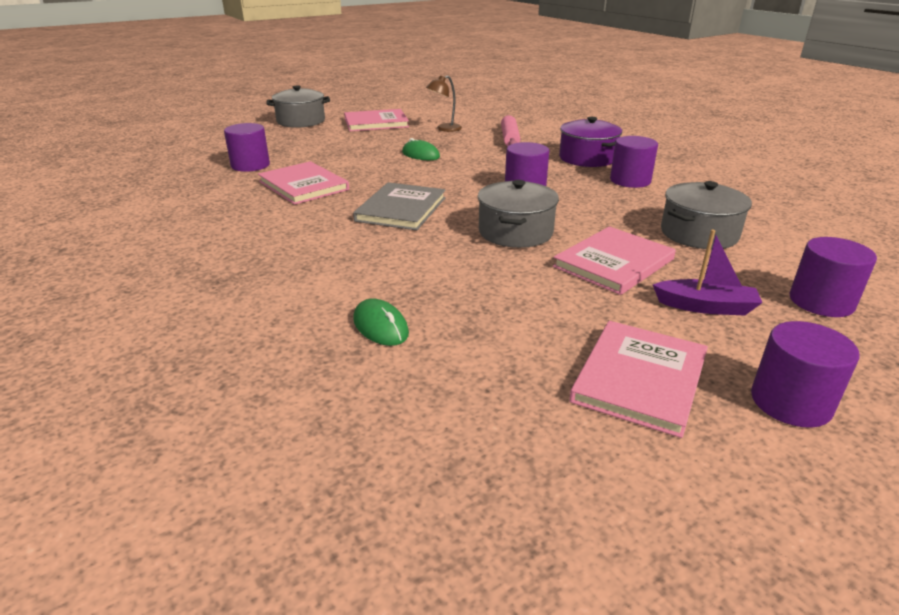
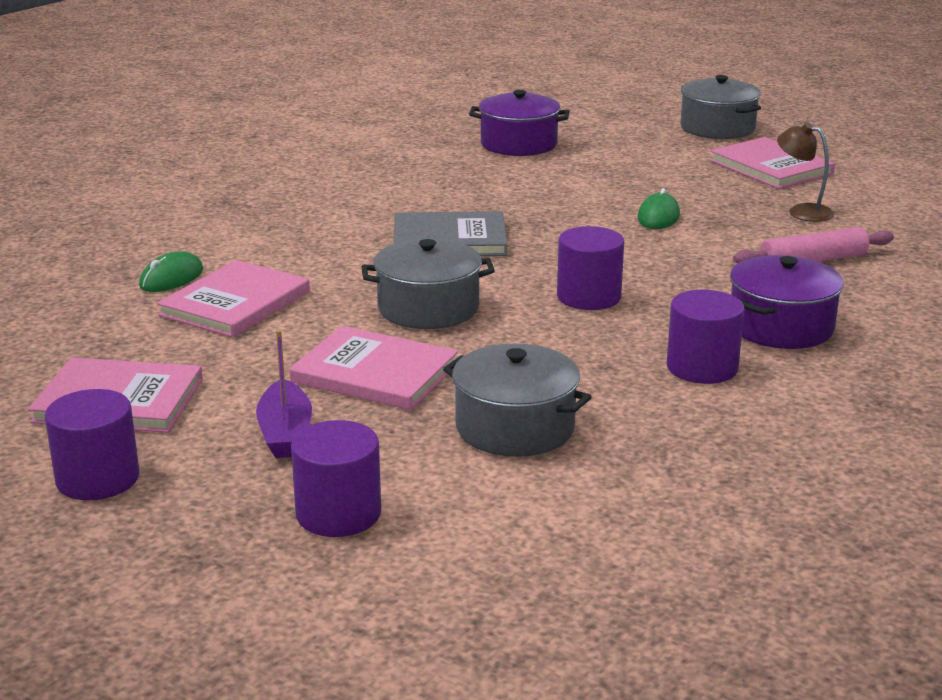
camera: 70 degrees right, 5 degrees down
purple cylinder [224,123,270,172] -> purple pot [469,90,570,156]
pink book [258,161,349,205] -> pink book moved to [157,260,310,337]

